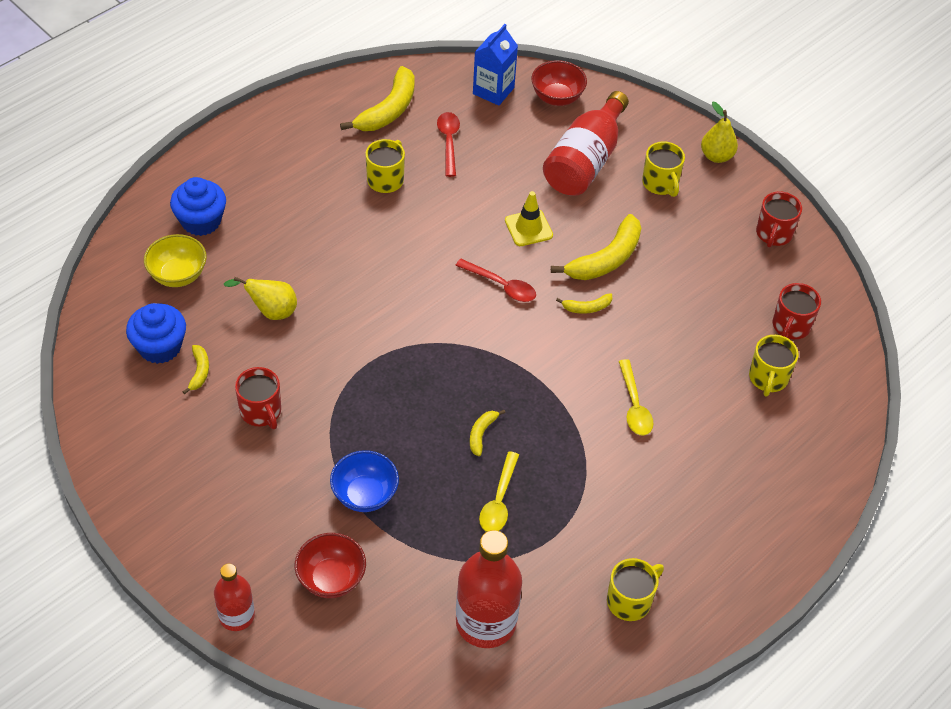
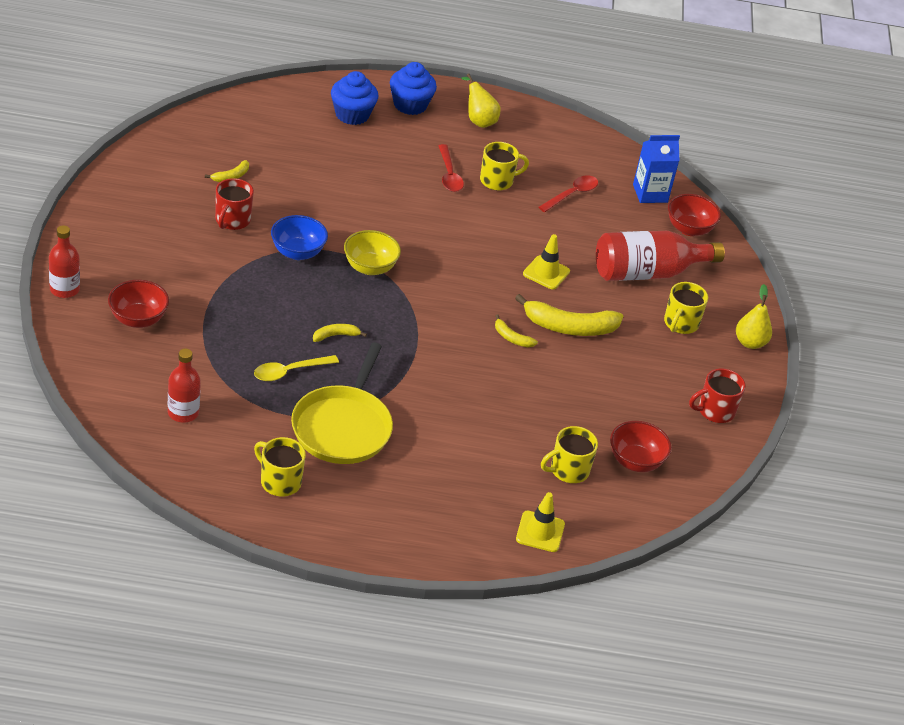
camera: 45 degrees right, 10 degrees down
blue cupcake [126,303,186,364] -> blue cupcake moved to [390,62,437,115]
yellow bowl [144,234,207,287] -> yellow bowl moved to [344,230,401,275]
yellow pear [224,277,297,320] -> yellow pear moved to [461,73,501,128]
blue bowl [330,450,399,512] -> blue bowl moved to [271,215,328,260]
yellow banana [340,66,415,131] -> none
red spoon [455,259,536,302] -> red spoon moved to [438,144,464,192]
red bottle [456,530,522,648] -> red bottle [168,349,201,423], size x0.58
yellow mug [607,558,664,621] -> yellow mug turned 150 degrees counterclockwise [254,437,306,497]
yellow spoon [619,359,654,436] -> none
red mug [773,283,821,339] -> red bowl [610,421,672,472]
none -> yellow pan [291,343,393,464]
none -> yellow traffic cone [516,492,565,552]

